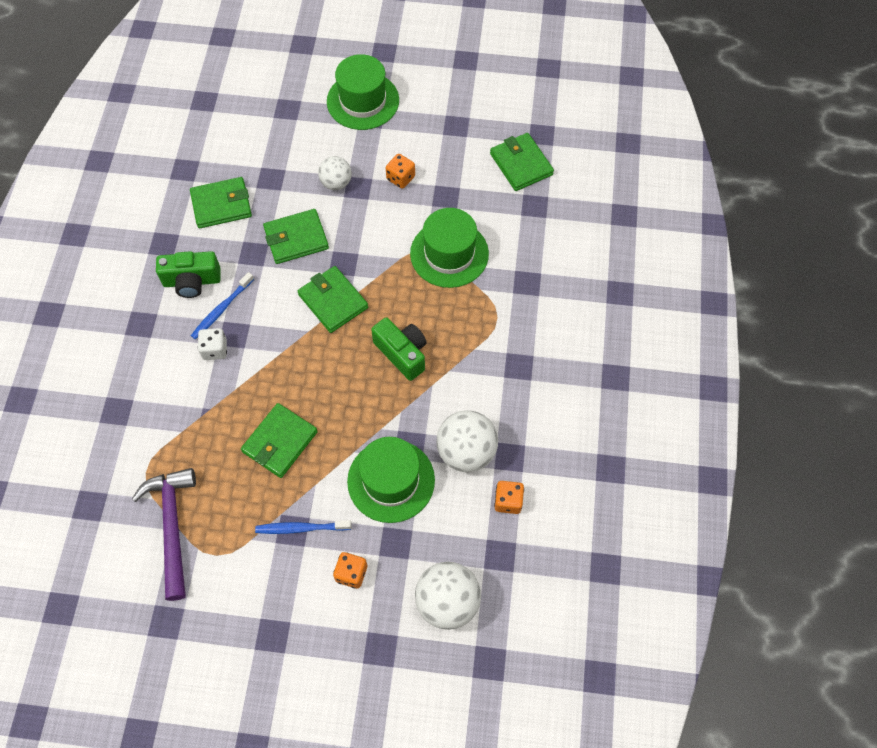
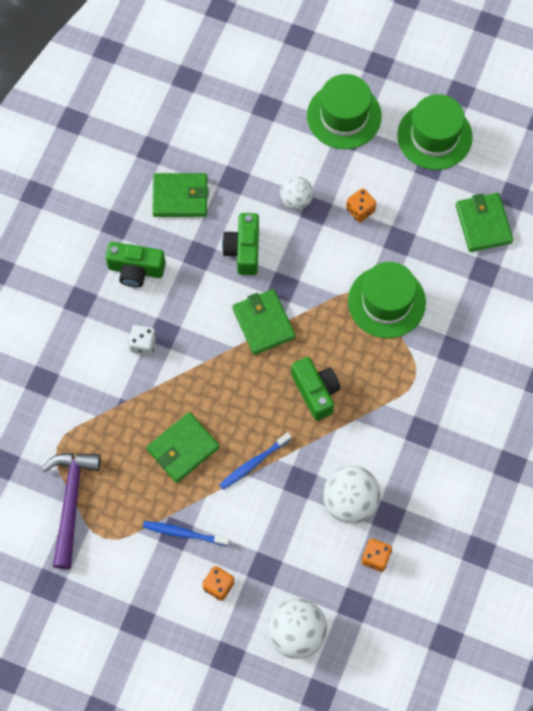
camera: 15 degrees right, 5 degrees up
blue toothbrush [191,272,254,340] -> blue toothbrush moved to [219,432,292,490]
green wallet [263,209,329,264] -> green camera [222,213,259,275]
green hat [347,437,435,523] -> green hat moved to [397,94,473,170]

